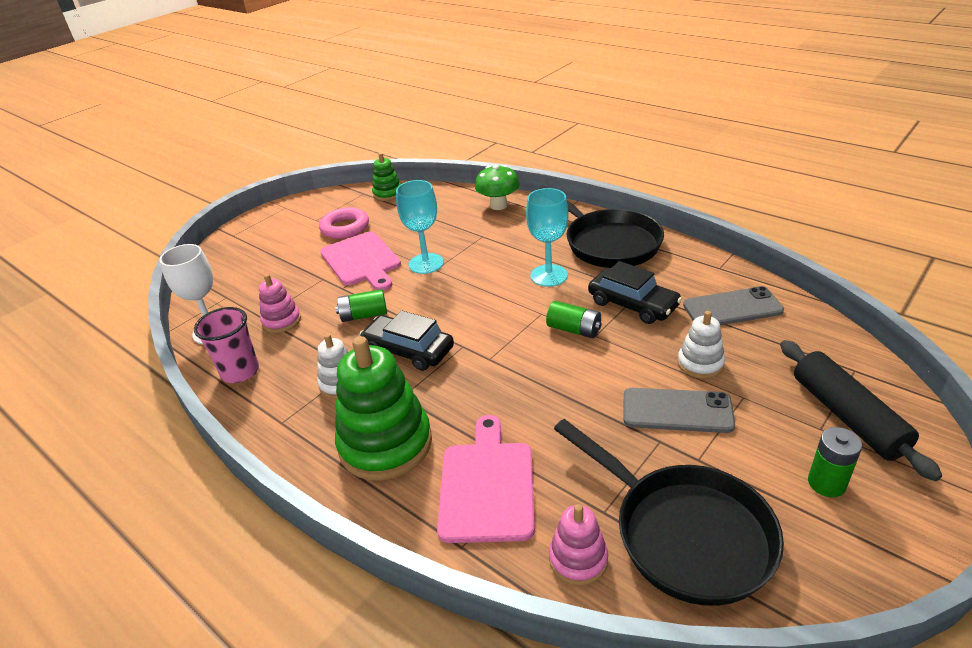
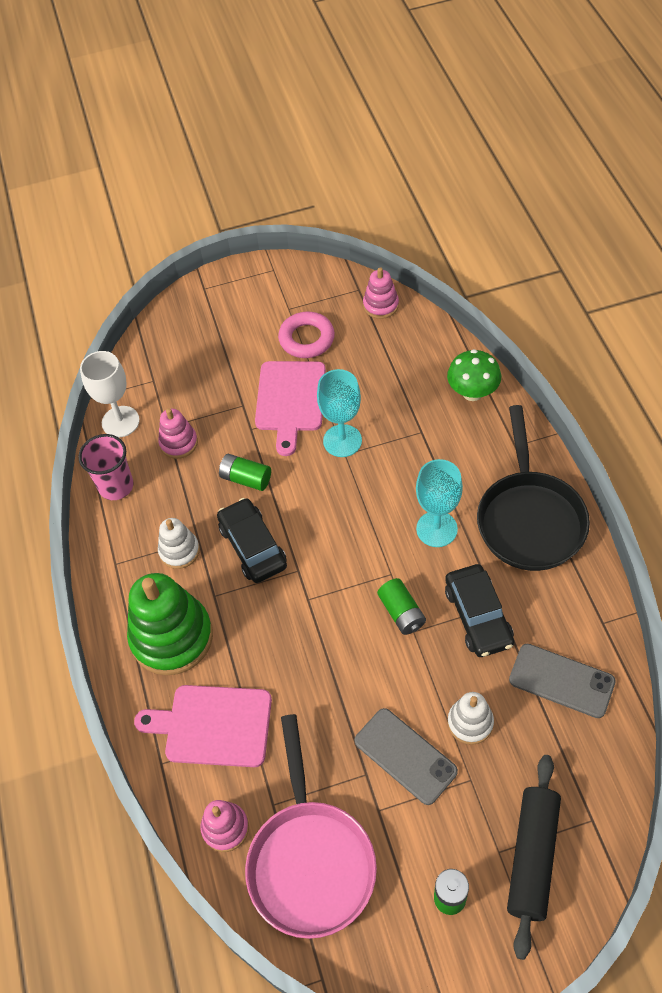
camera: 35 degrees right, 20 degrees up
green stacking toy [372,153,401,201] -> pink stacking toy [363,267,399,319]
pink cutting board [437,415,535,543] -> pink cutting board turned 120 degrees counterclockwise [134,685,272,767]
black pan [554,419,784,606] -> pink pan [245,714,377,939]

